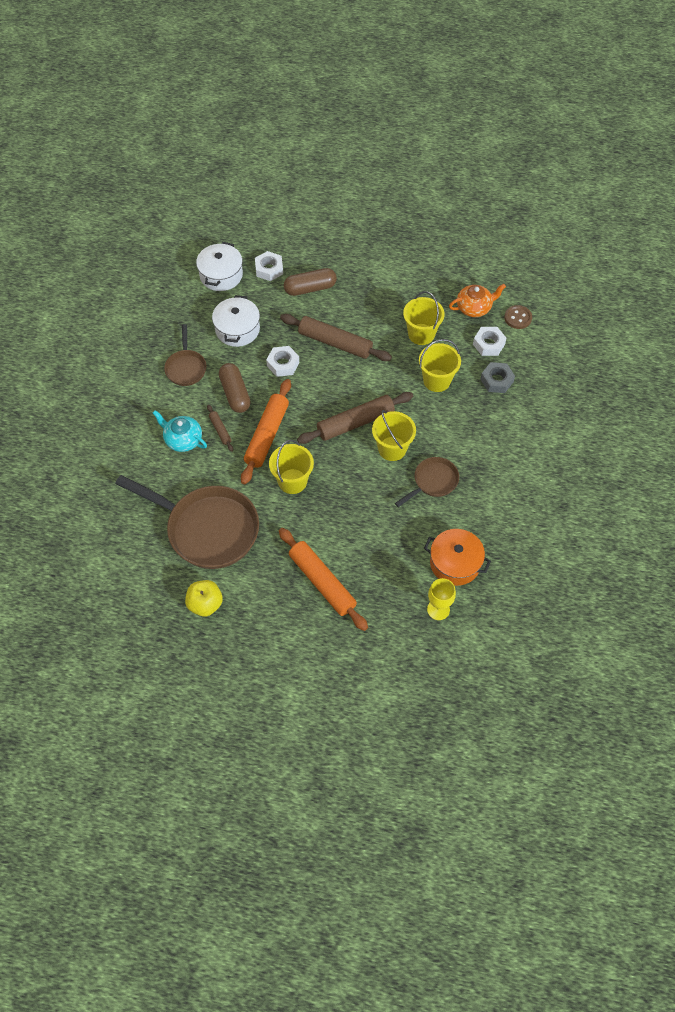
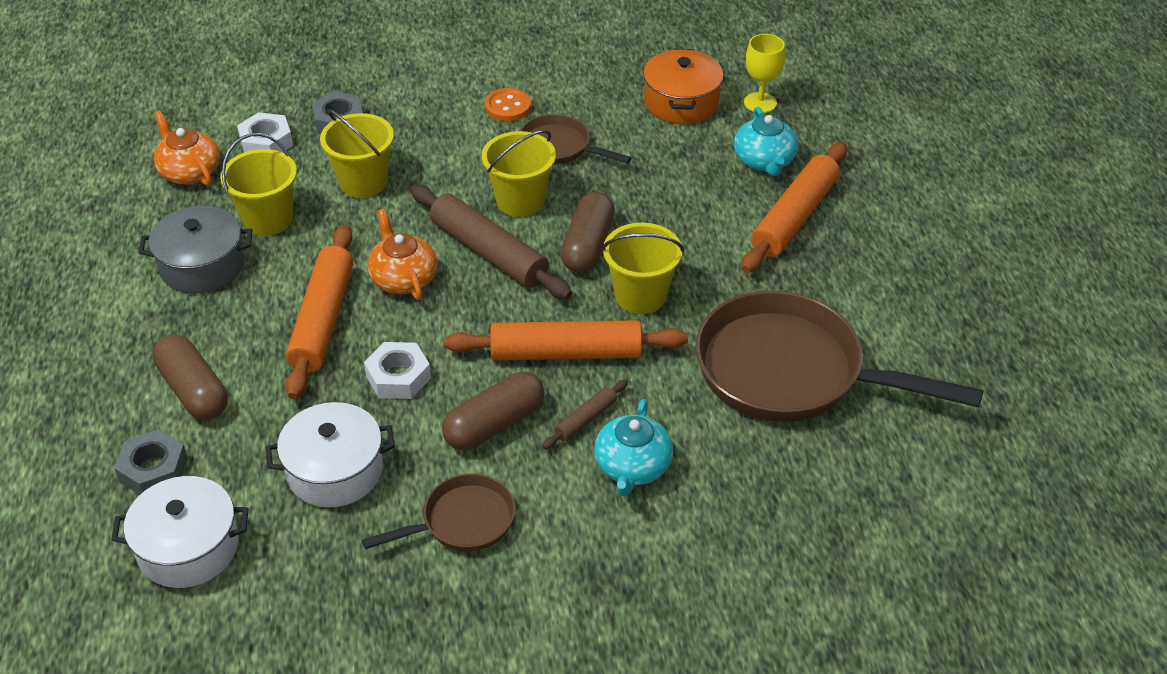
camera: 110 degrees left, 15 degrees down
brown pan [115,475,259,569] -> brown pan turned 75 degrees counterclockwise [695,291,983,422]
yellow apple [185,580,223,617] -> none
white nut [255,251,283,281] -> grey nut [114,429,188,495]
brown rolling pin [280,314,392,361] -> orange rolling pin [285,225,353,399]
brown button [504,305,532,329] -> none
none -> grey pot [139,206,252,293]
none -> orange teapot [367,209,437,300]
none -> orange button [485,88,531,121]
none -> brown capsule [561,192,615,273]
none -> turquoise teapot [734,107,798,176]

